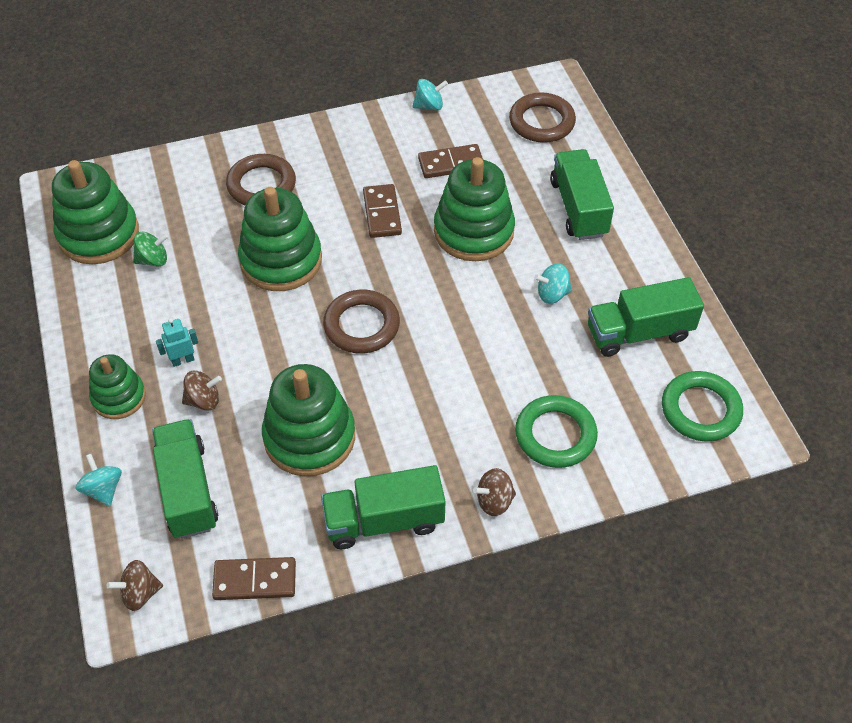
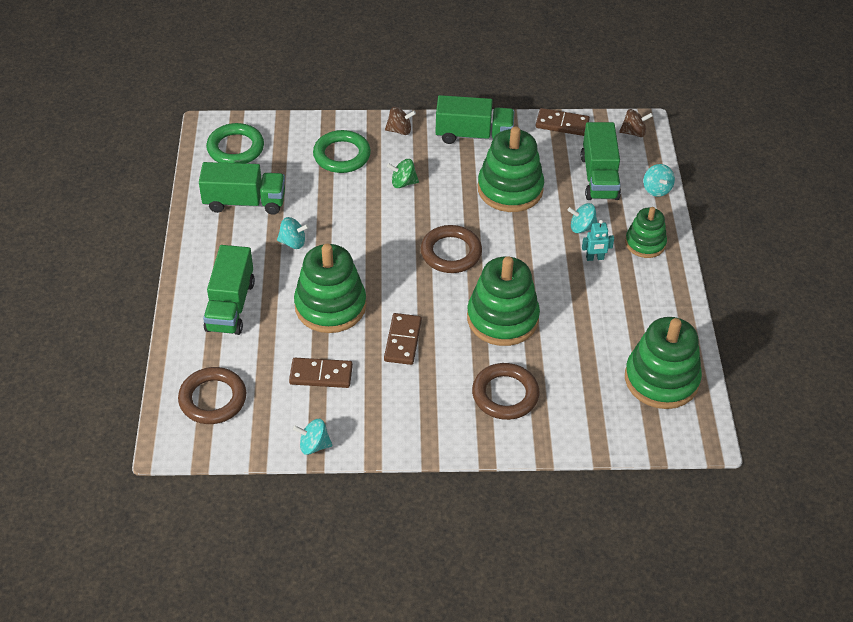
camera: 165 degrees left, 5 degrees down
green spinning top [133,232,168,266] -> green spinning top moved to [387,159,419,188]
brown spinning top [182,371,222,411] -> turquoise spinning top [568,203,598,233]

